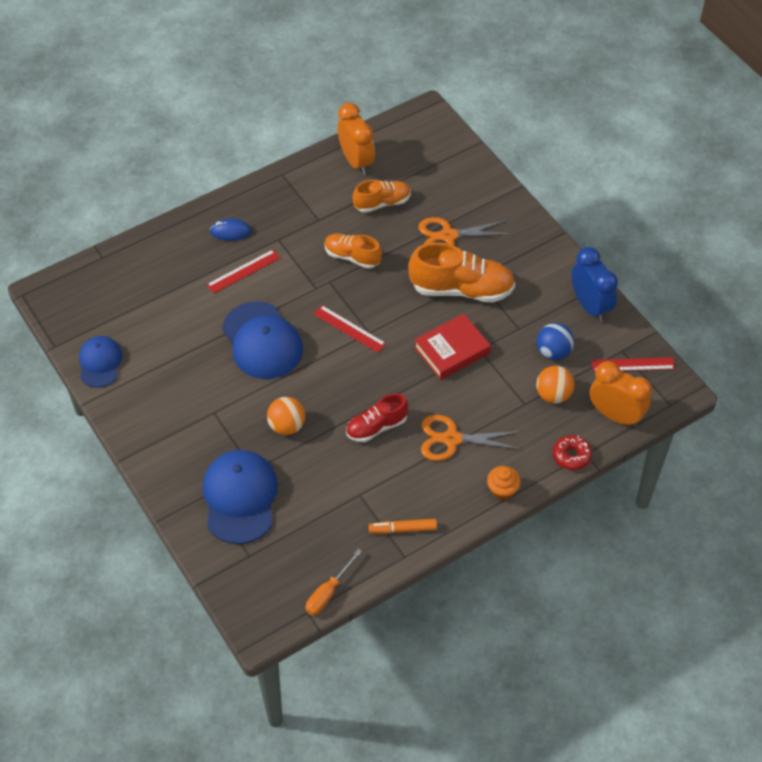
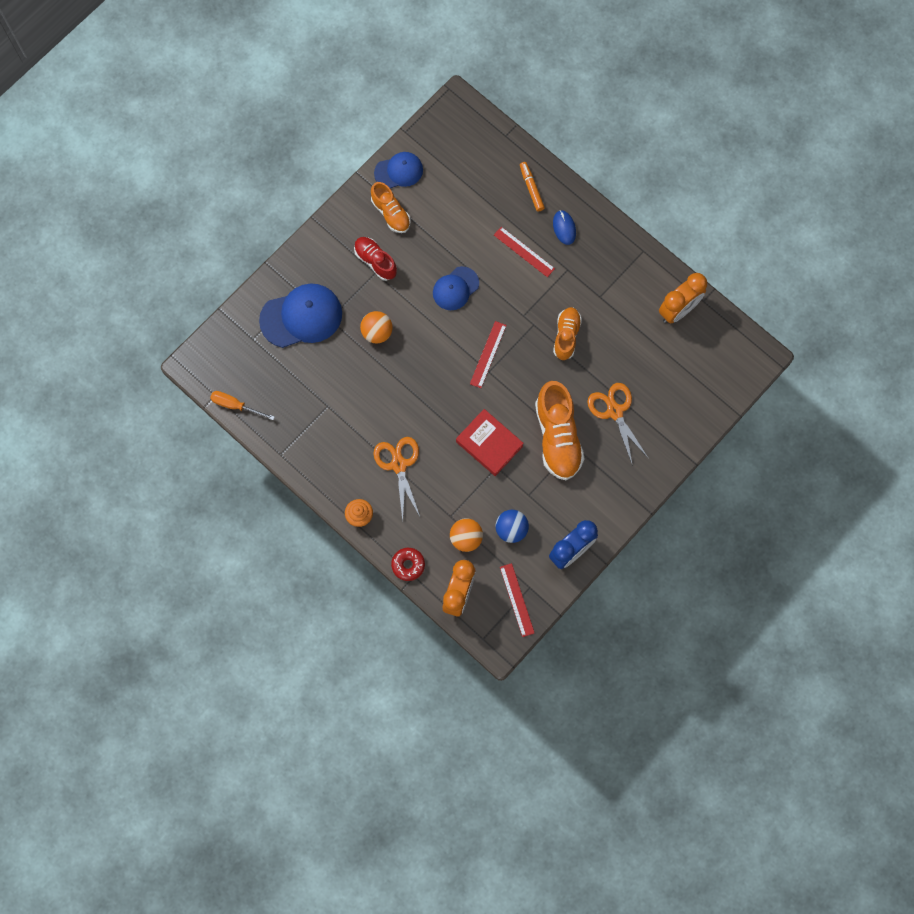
camera: 75 degrees right, 20 degrees up
blue cap [222,301,303,379] -> blue cap [433,266,479,310], size x0.61
red shoe [346,393,409,442] -> red shoe moved to [354,237,397,281]
orange shoe [353,180,411,213] -> orange shoe moved to [371,182,411,233]
orange marker [369,519,437,534] -> orange marker moved to [520,162,545,212]

